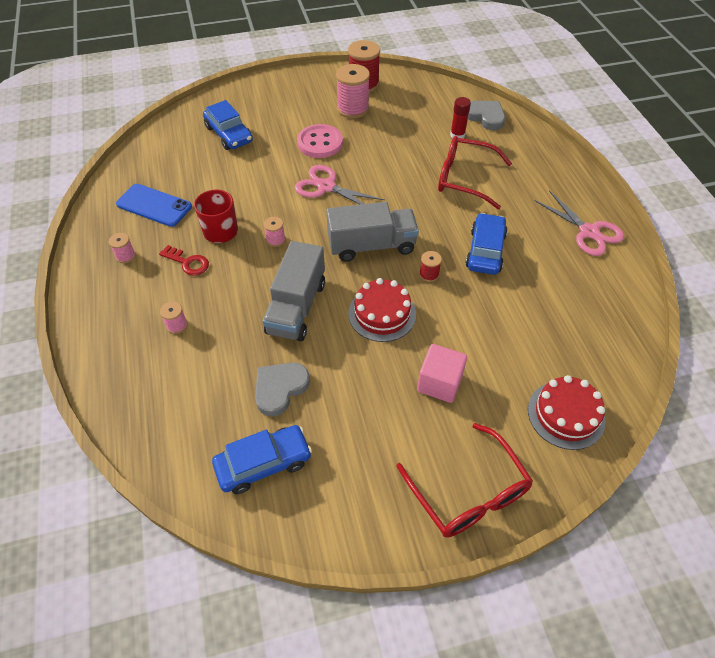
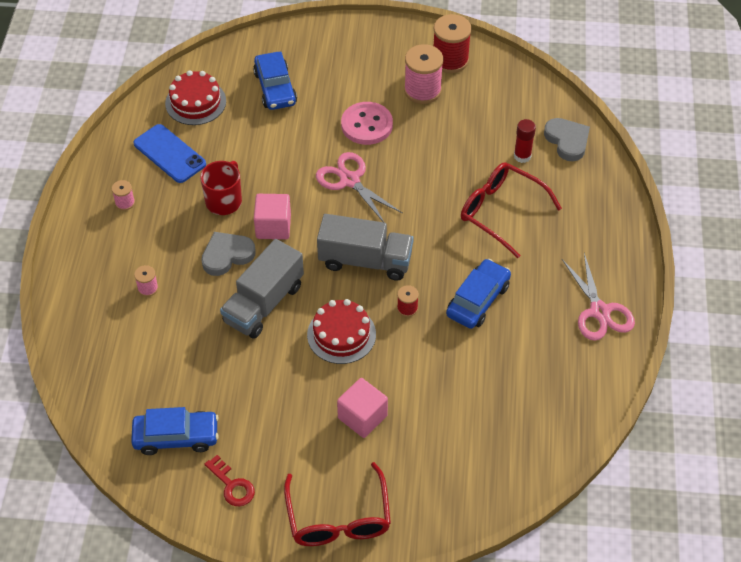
camera: 20 degrees right, 0 degrees up
red key [159,245,209,276] -> red key moved to [204,455,255,506]
grey heart [255,363,310,417] -> grey heart moved to [201,232,256,276]
pink spool [264,217,285,247] -> pink cube [254,194,291,239]
red cake [528,375,605,450] -> red cake moved to [165,70,226,125]

